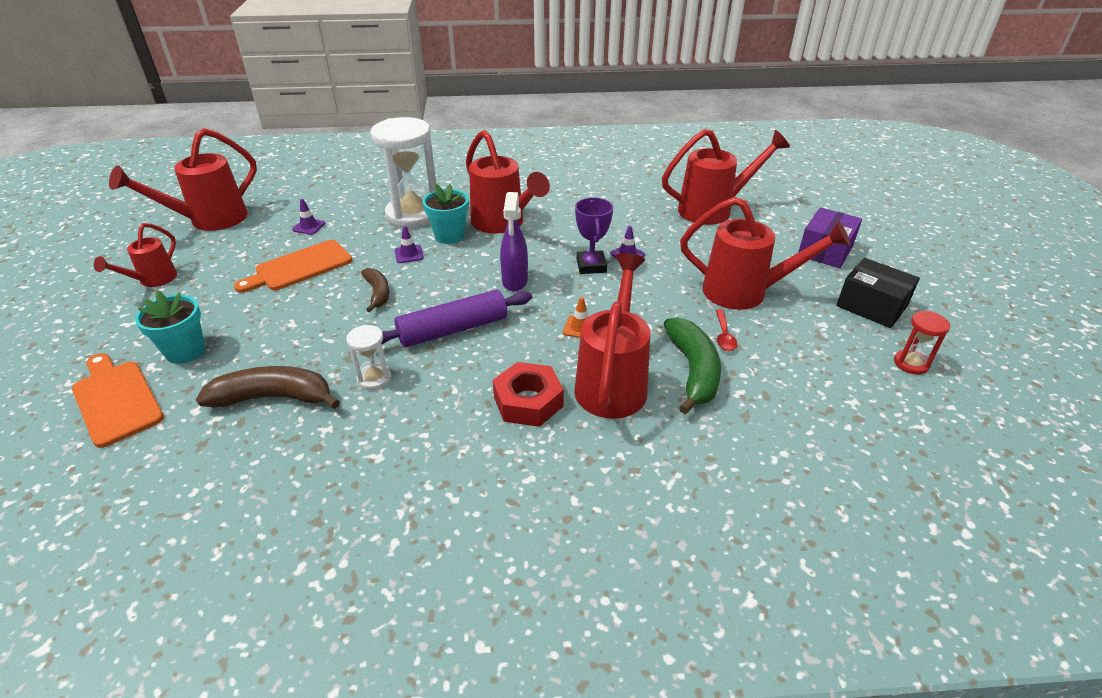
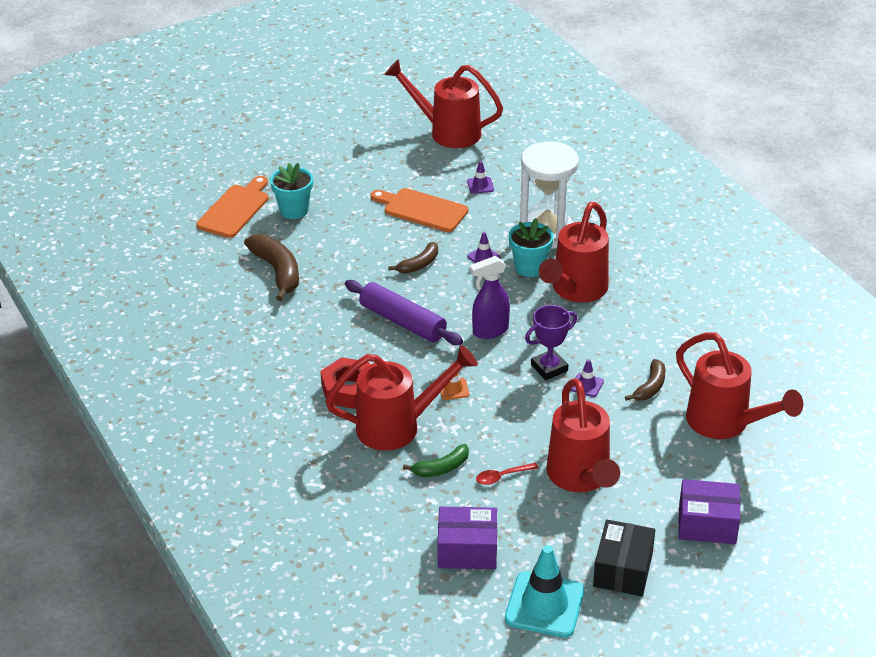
camera: 65 degrees right, 0 degrees up
red watering can [94,223,177,287] -> none
white hourglass [346,325,392,390] -> none
green banana [664,317,721,414] -> green banana [403,444,469,477], size x0.60
red hourglass [894,311,950,375] -> turquoise traffic cone [505,545,584,638]
none -> purple box [438,507,497,569]
none -> brown banana [625,359,665,401]

